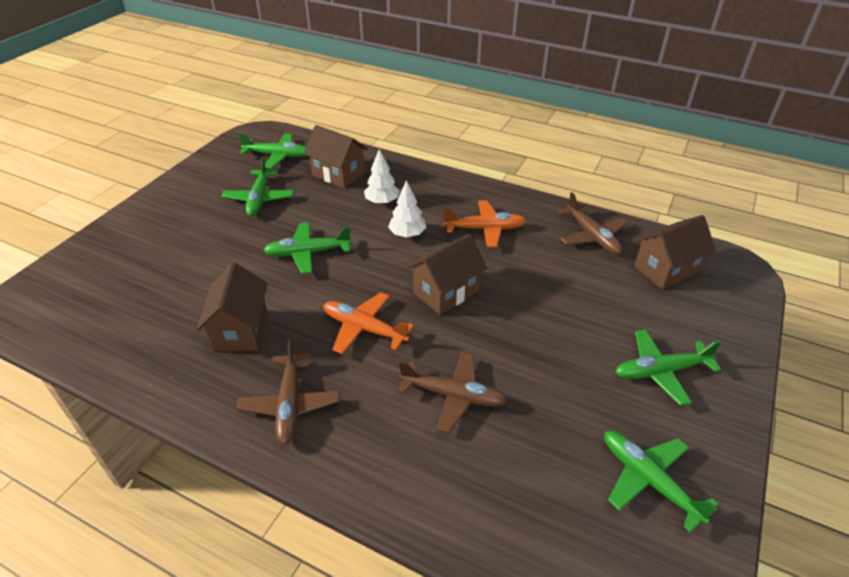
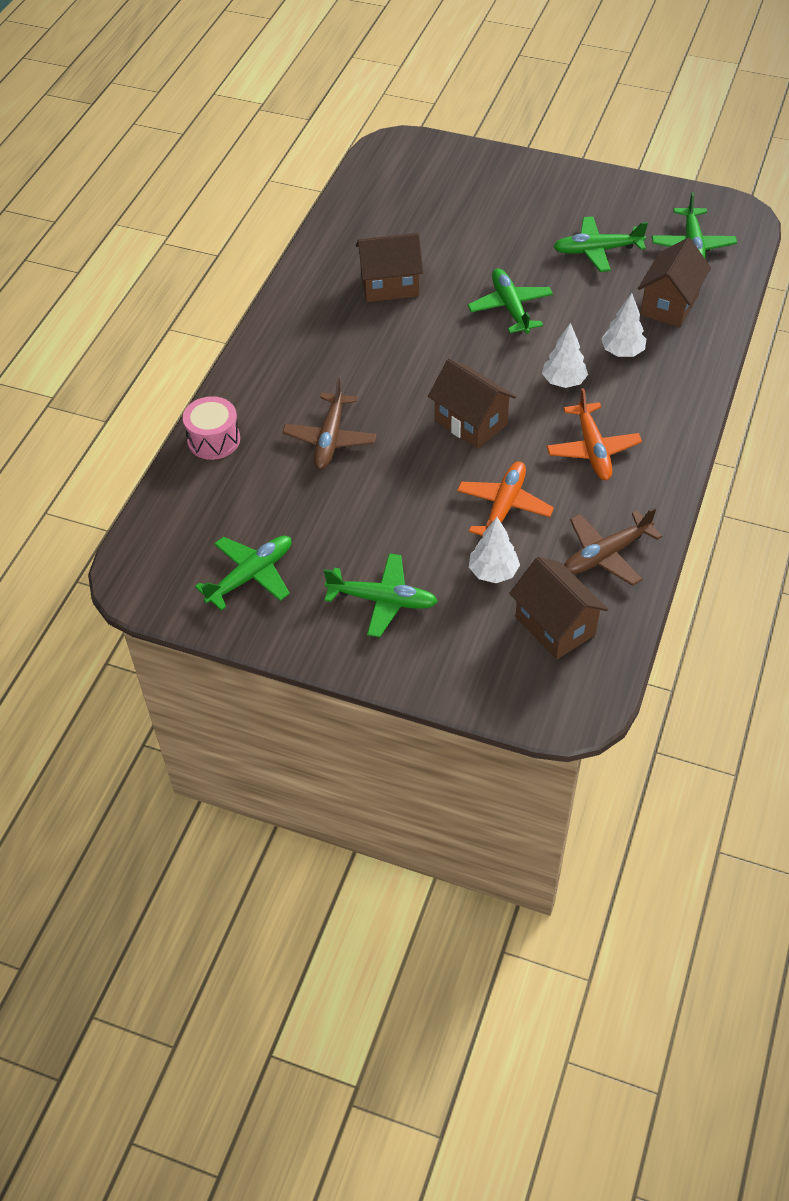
camera: 85 degrees right, 10 degrees up
brown plane [237,339,339,445] -> none
orange plane [323,292,414,354] -> orange plane moved to [457,461,554,536]
green plane [615,330,722,406] -> green plane turned 120 degrees clockwise [324,553,438,637]
none -> pink drum [183,396,240,460]
none -> white tree [469,517,520,583]

